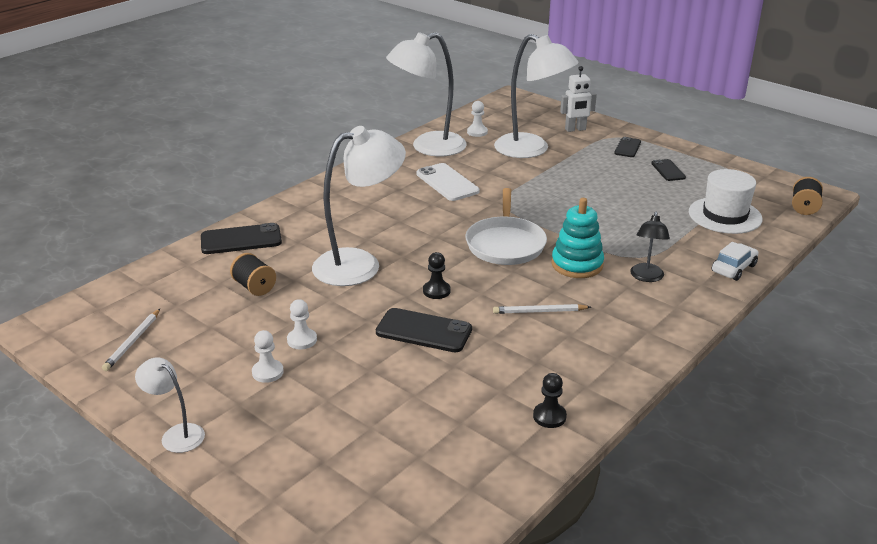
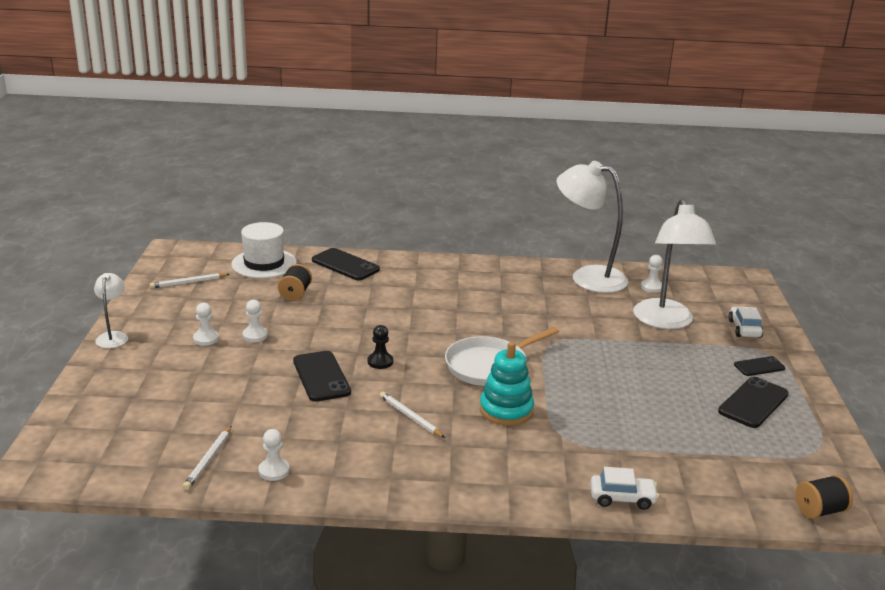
camera: 50 degrees right, 5 degrees down
white lamp [312,126,406,286] -> none
white phone [416,163,479,201] -> none
black pawn [533,373,567,428] -> white pawn [258,429,289,481]
white robot [560,66,597,132] -> white car [728,306,763,338]
black lamp [630,212,670,282] -> none
black phone [651,159,686,181] -> black phone [718,377,789,428], size x1.66
white hat [689,169,762,234] -> white hat moved to [232,222,297,278]
none -> white pencil [183,426,231,490]

